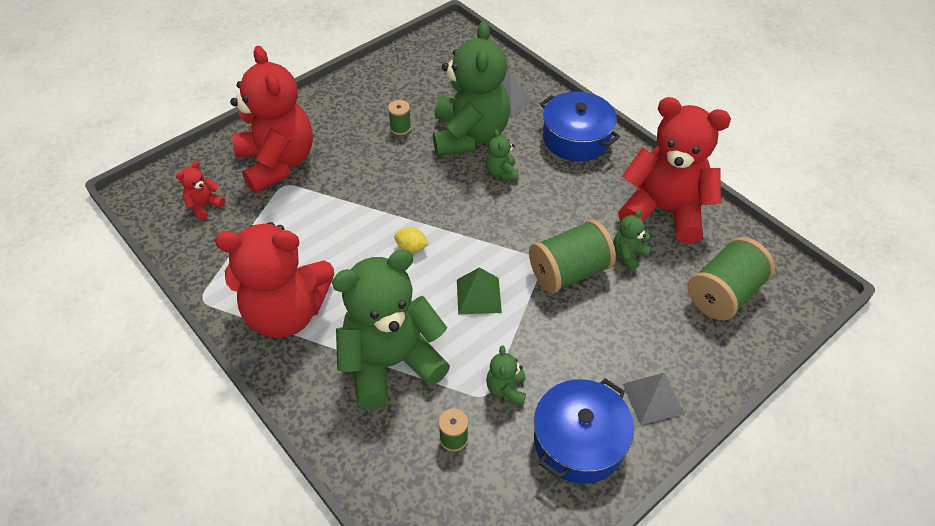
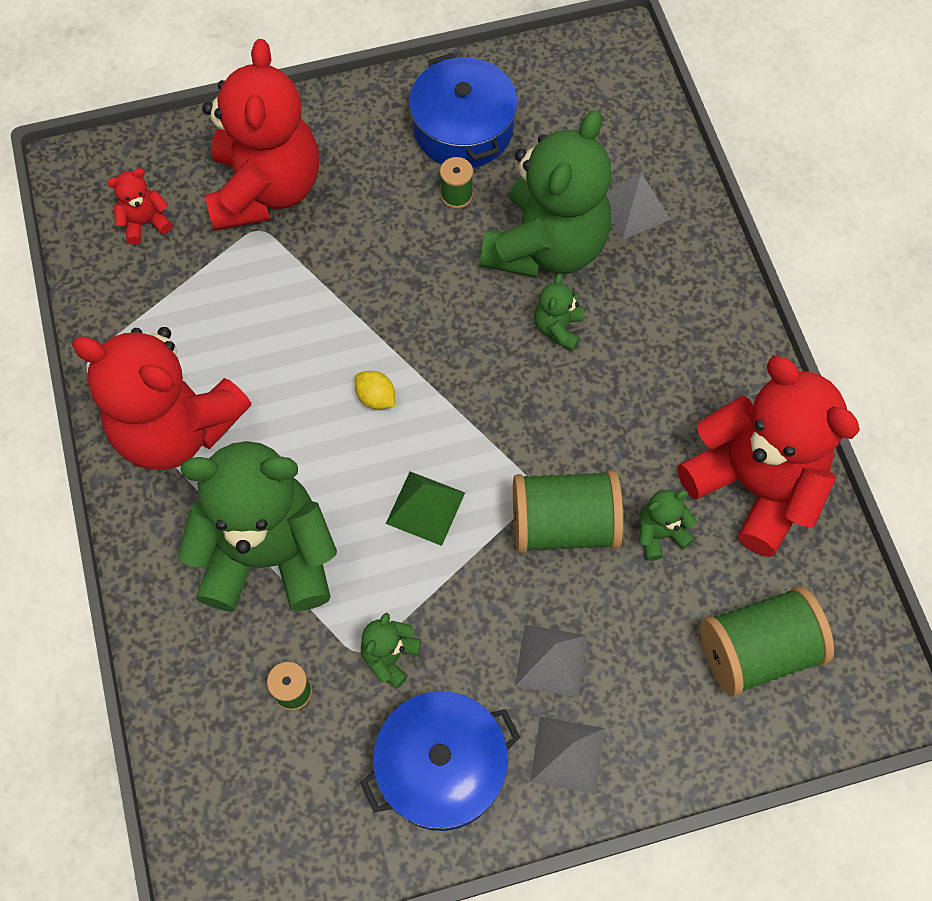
camera: 25 degrees right, 15 degrees up
blue pot [540,92,620,161] -> blue pot moved to [409,53,518,168]
none -> grey pyramid [515,625,587,698]

